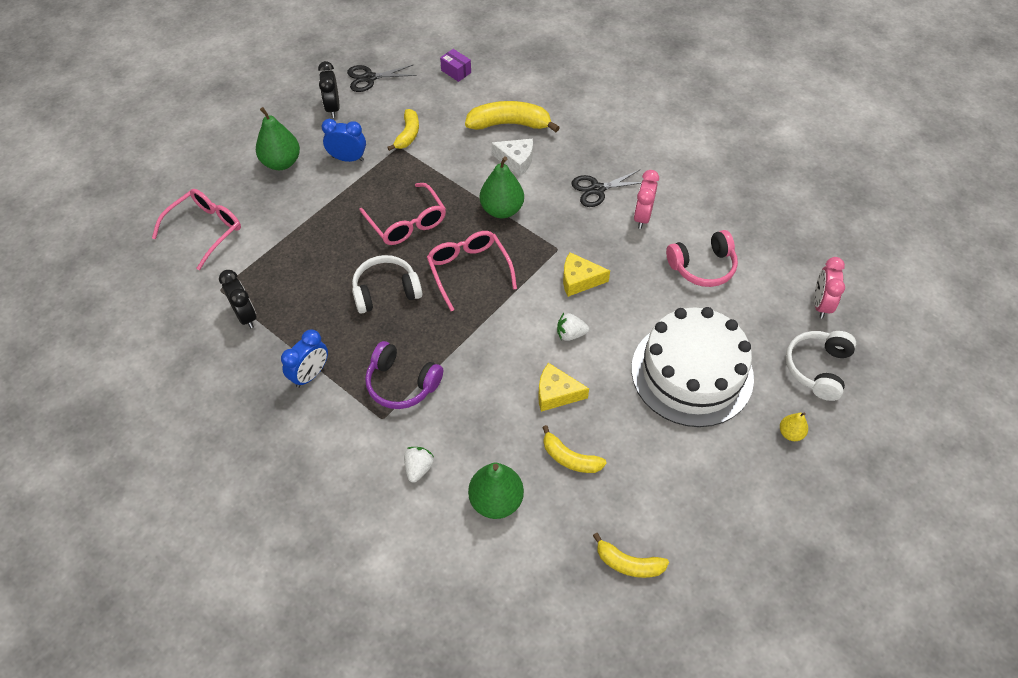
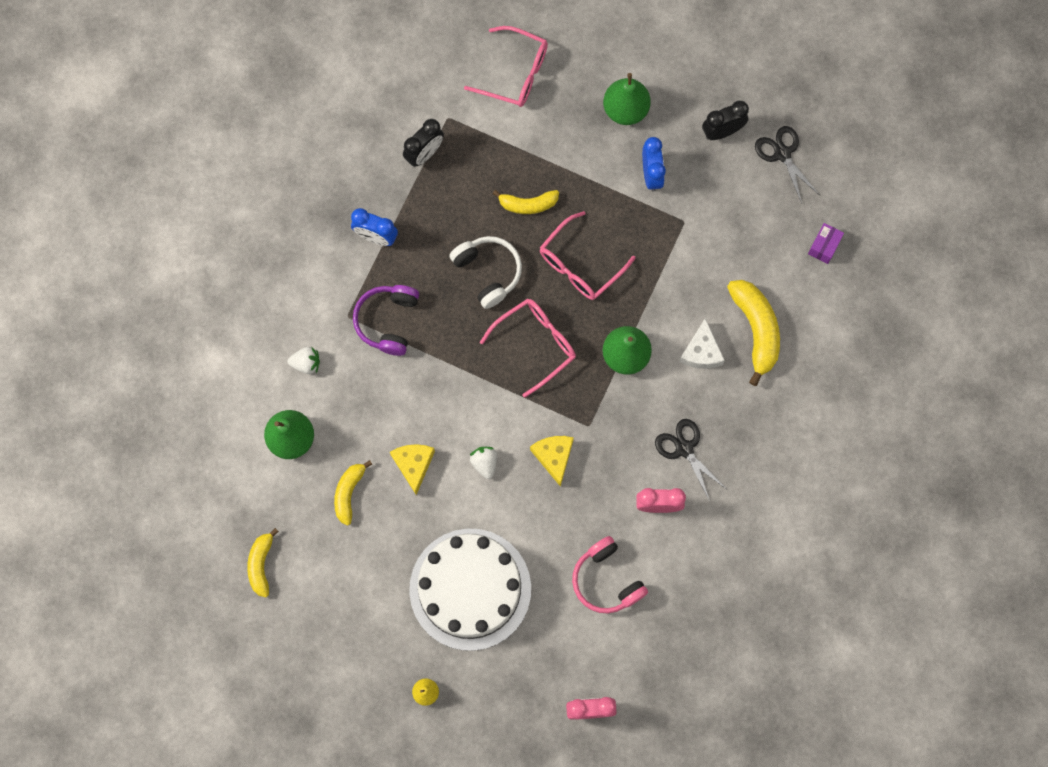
camera: 75 degrees right, 20 degrees up
yellow banana [387,109,419,151] -> yellow banana moved to [492,190,559,214]
white headphones [785,331,856,401] -> none

